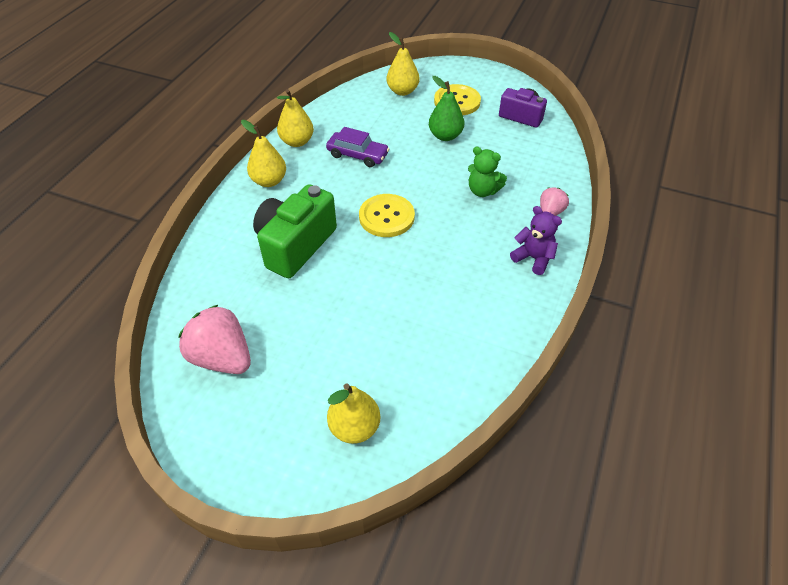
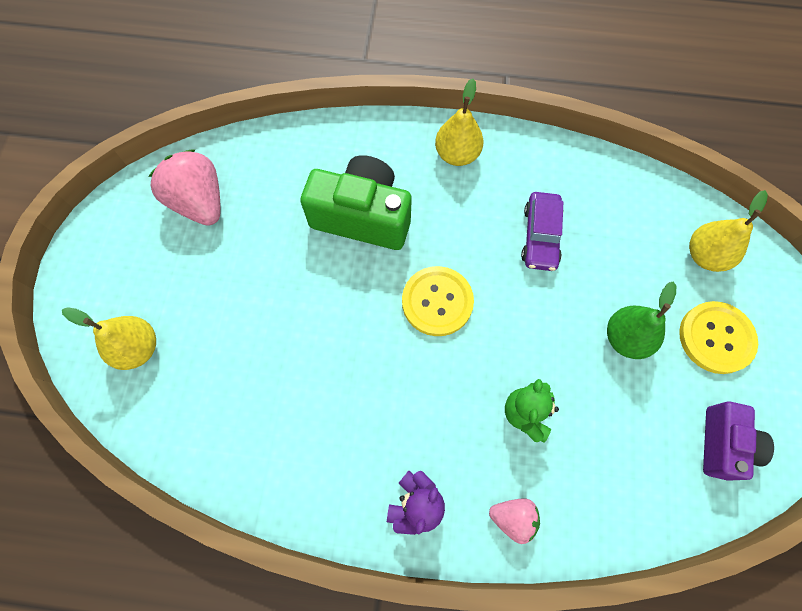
camera: 75 degrees right, 20 degrees up
pink strawberry [178,305,251,374] -> pink strawberry turned 60 degrees counterclockwise [149,149,221,226]
yellow pear [277,89,314,147] -> none

